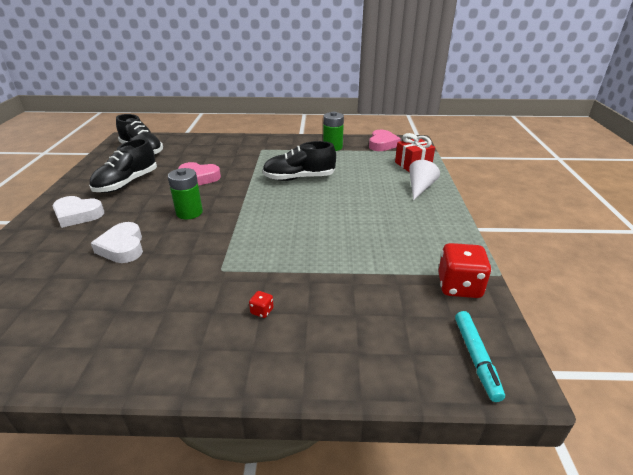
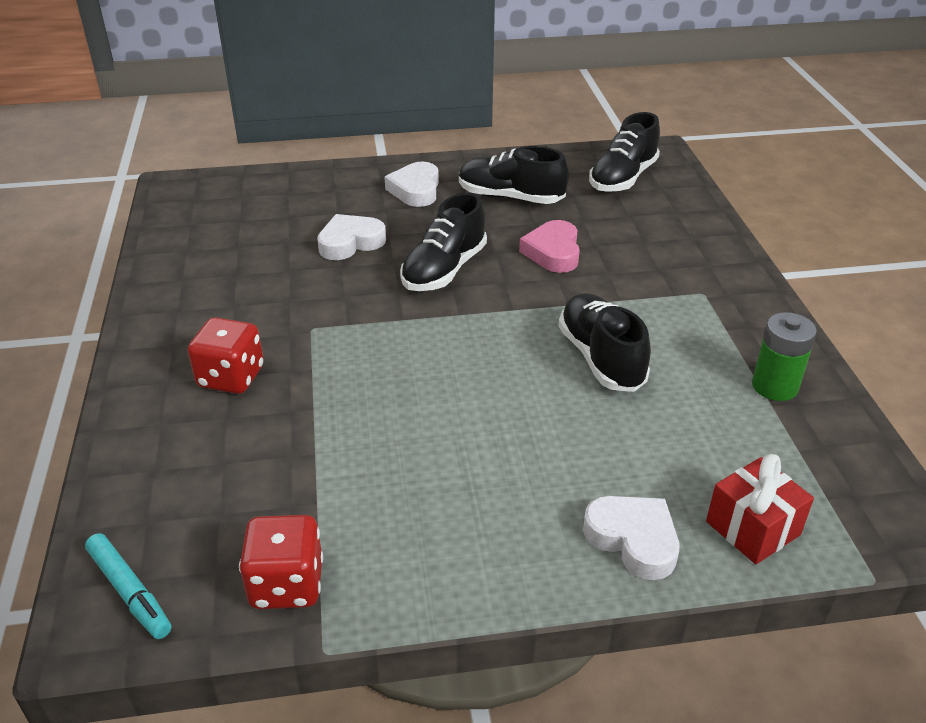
camera: 80 degrees right, 5 degrees up
green battery [168,168,203,219] -> black shoe [400,193,487,291]
red dice [249,291,274,318] -> red dice [188,317,264,394], size x2.32
pink heart [369,130,401,151] -> none
white cone [409,160,440,201] -> white heart [583,496,679,580]
turquoise marker [455,311,505,402] -> turquoise marker turned 120 degrees counterclockwise [85,533,172,639]

